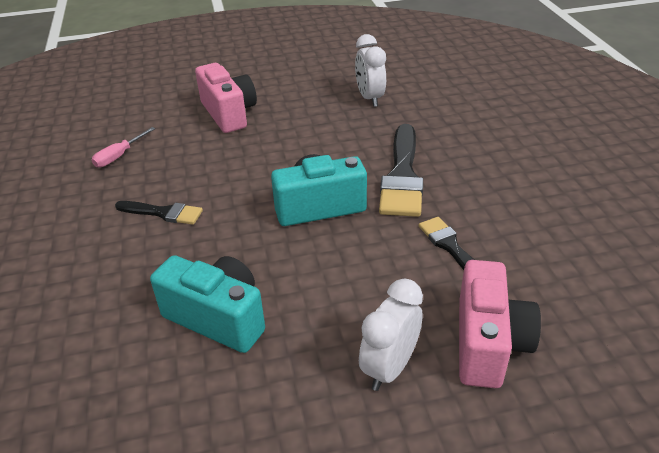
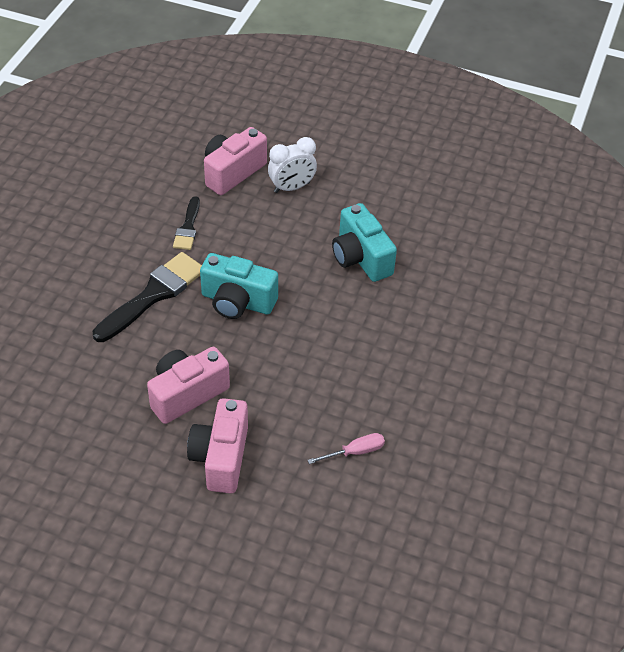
camera: 150 degrees left, 10 degrees up
black brush [115,201,203,225] -> none
white clock [355,34,386,107] -> none
none -> pink camera [147,347,230,424]

